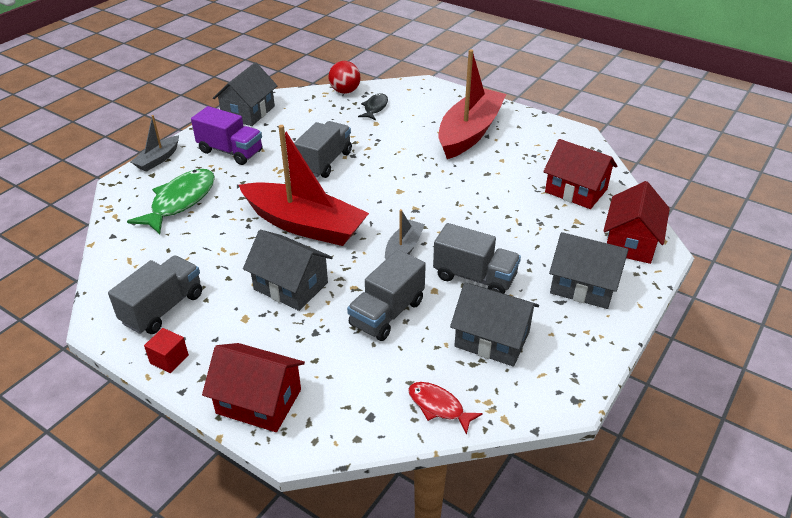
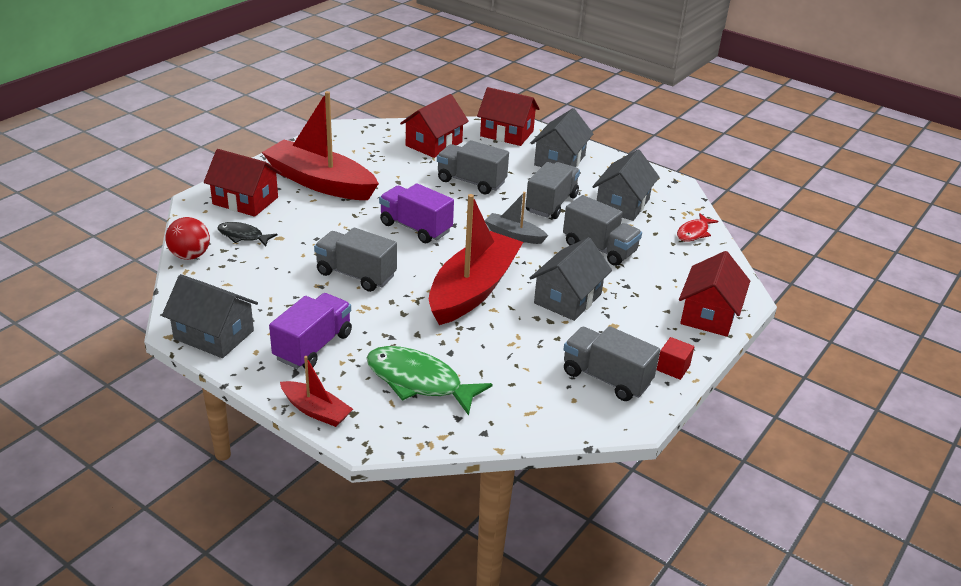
camera: 90 degrees left, 5 degrees down
grey boat [131,115,179,172] -> red boat [280,356,353,427]
none -> red house [204,149,282,217]
none -> purple truck [379,183,454,243]
none -> grey truck [437,140,509,194]

